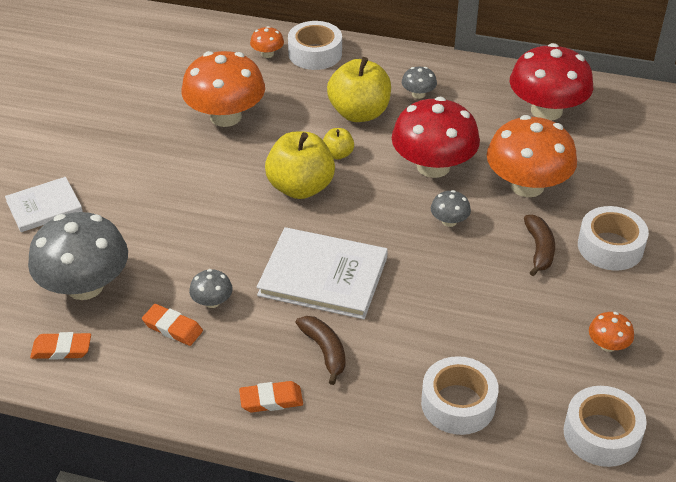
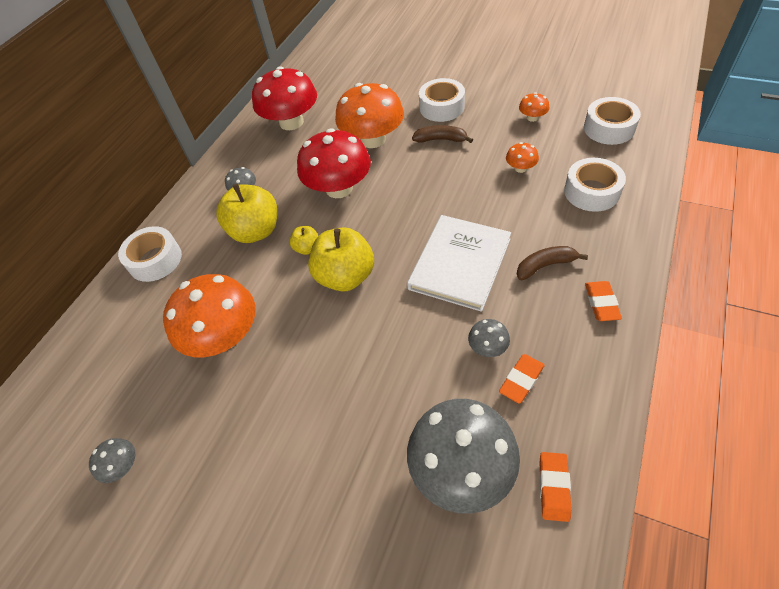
camera: 75 degrees left, 10 degrees up
white book [5,177,83,232] -> none
orange mushroom [250,26,284,58] -> orange mushroom moved to [506,142,539,173]
grey mushroom [431,190,471,227] -> grey mushroom moved to [89,438,135,483]

